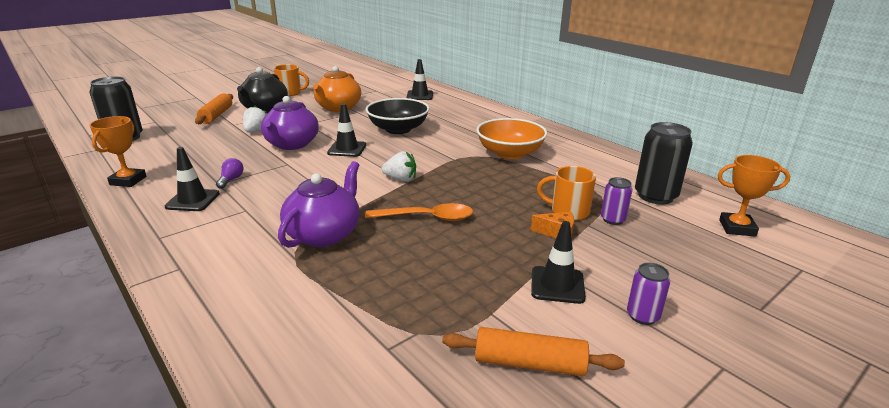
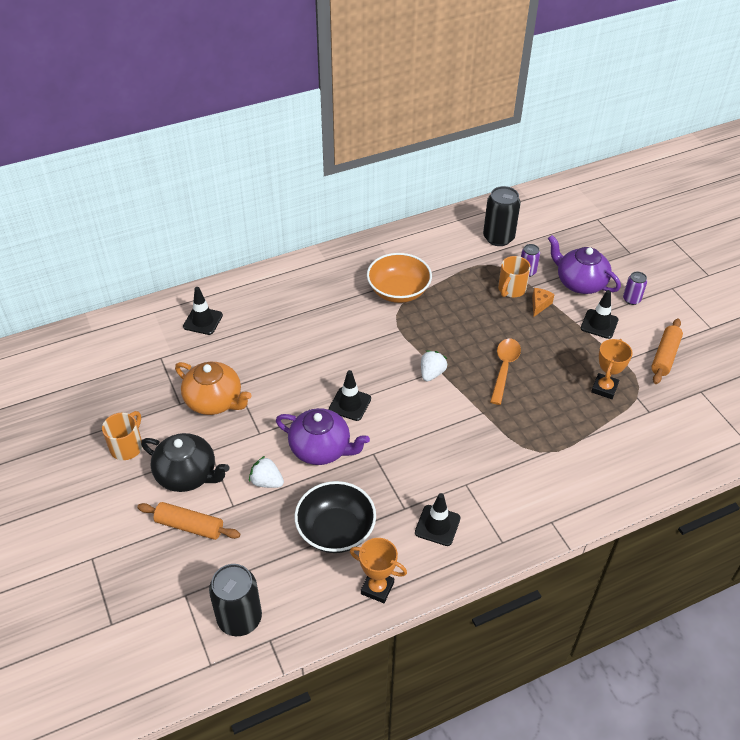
camera: 75 degrees left, 20 degrees up
purple light bulb [216,158,244,189] -> none
purple teapot [278,161,360,248] -> purple teapot moved to [548,235,621,294]
black bowl [366,98,430,134] -> black bowl moved to [295,481,376,553]
orange trophy [718,155,790,237] -> orange trophy moved to [591,339,633,399]

